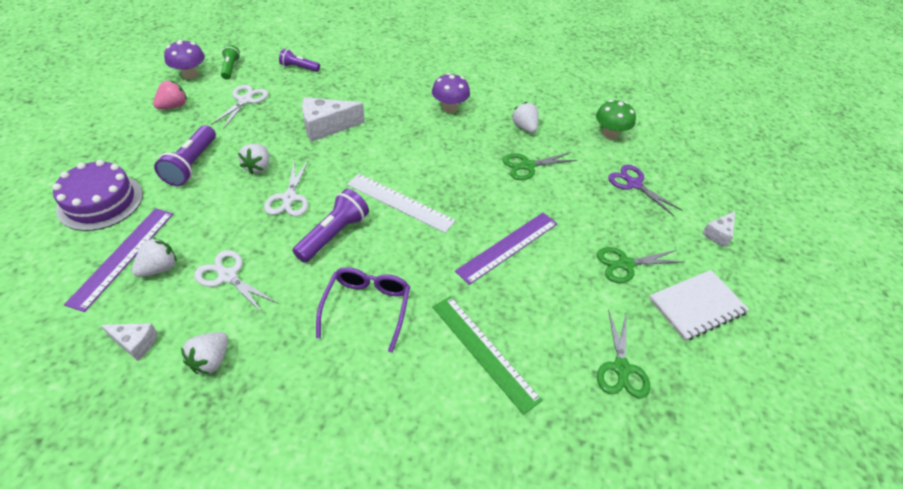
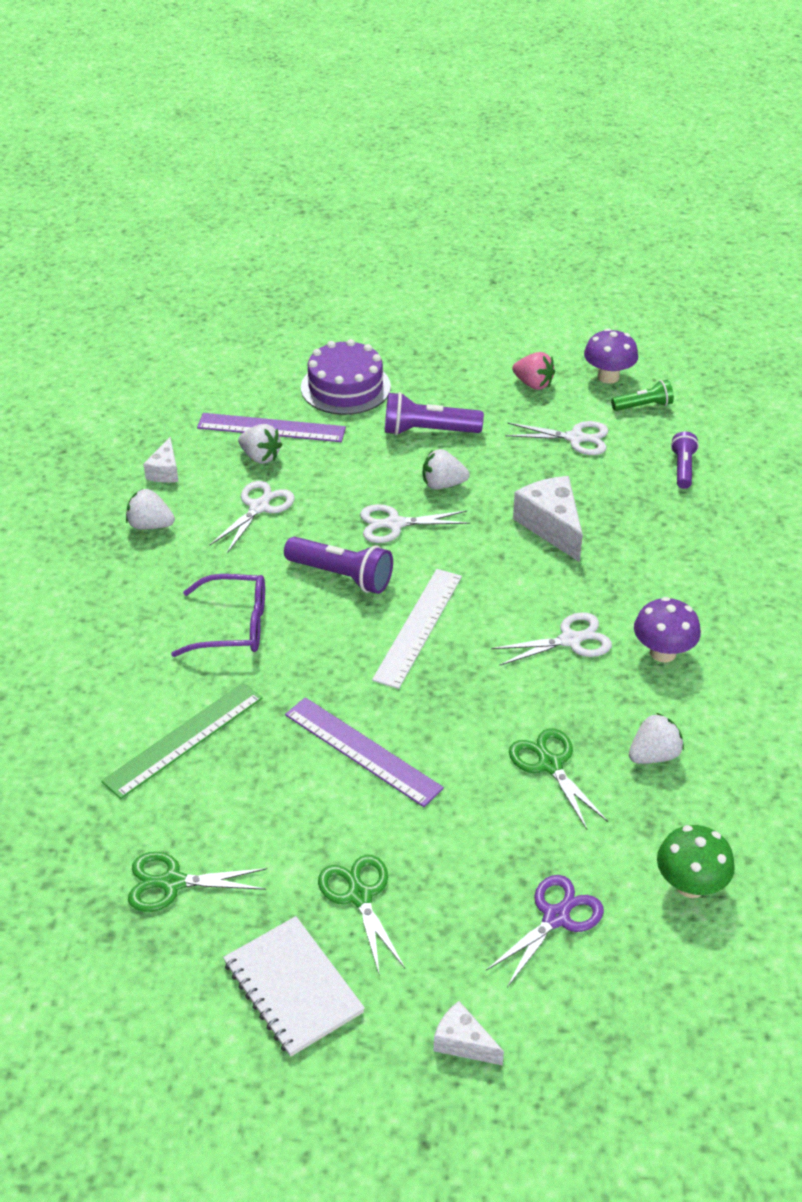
camera: 85 degrees right, 5 degrees down
none -> white scissors [491,612,612,666]

